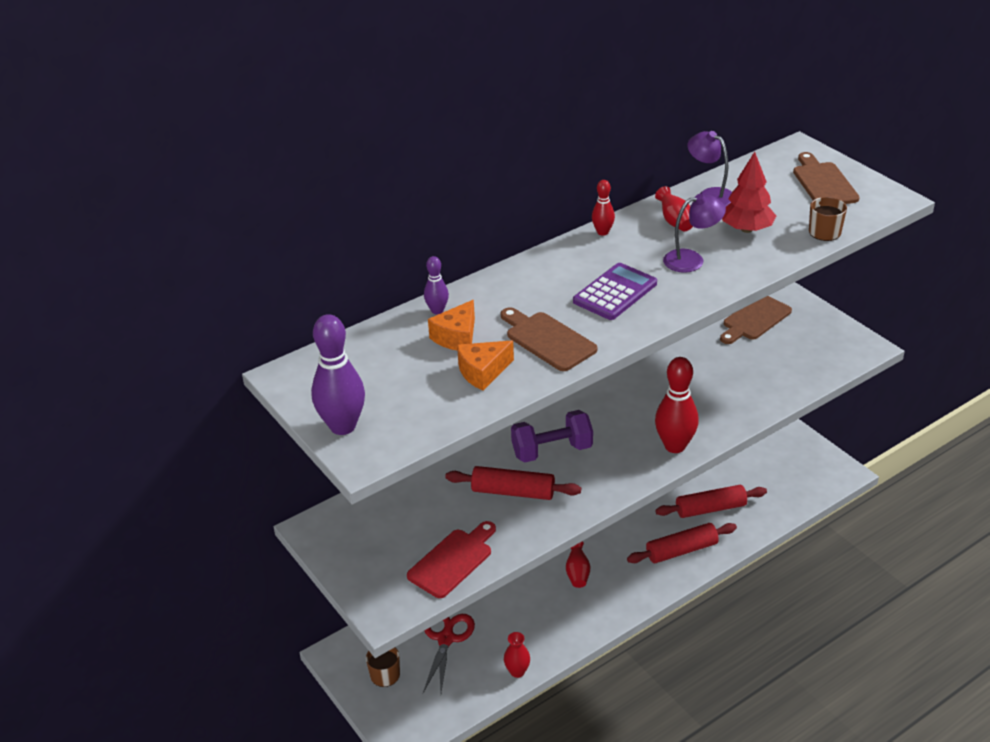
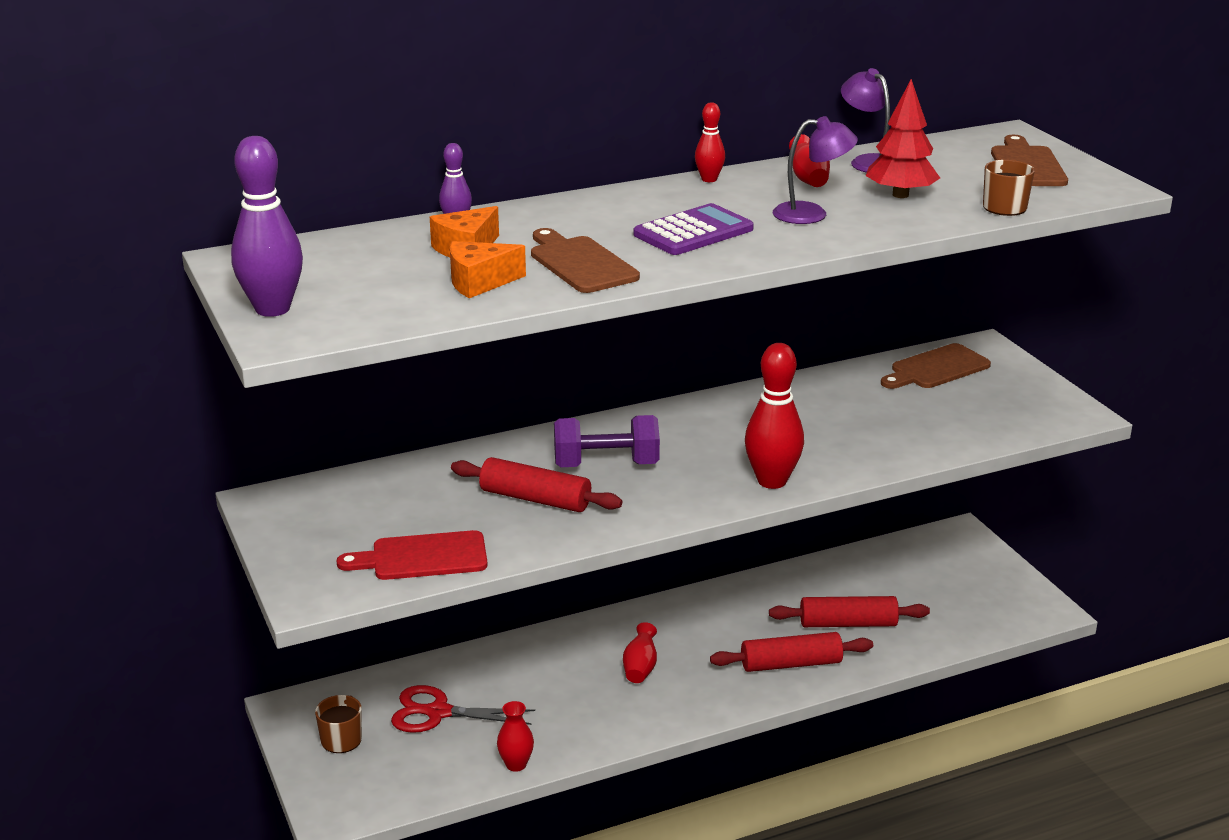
camera: 10 degrees right, 10 degrees down
red cutting board [407,521,496,598] -> red cutting board turned 150 degrees counterclockwise [337,530,488,580]
red scissors [423,614,475,693] -> red scissors turned 105 degrees counterclockwise [391,685,535,733]

